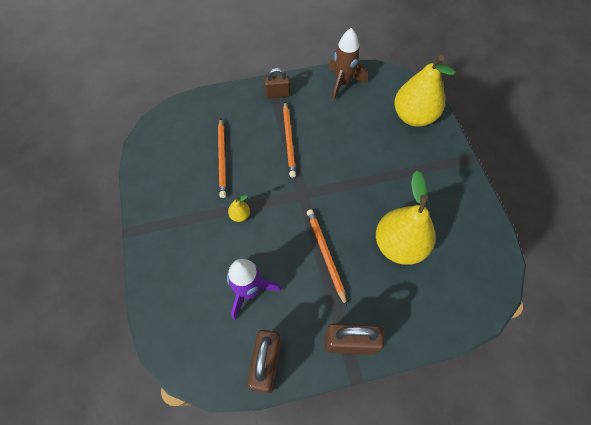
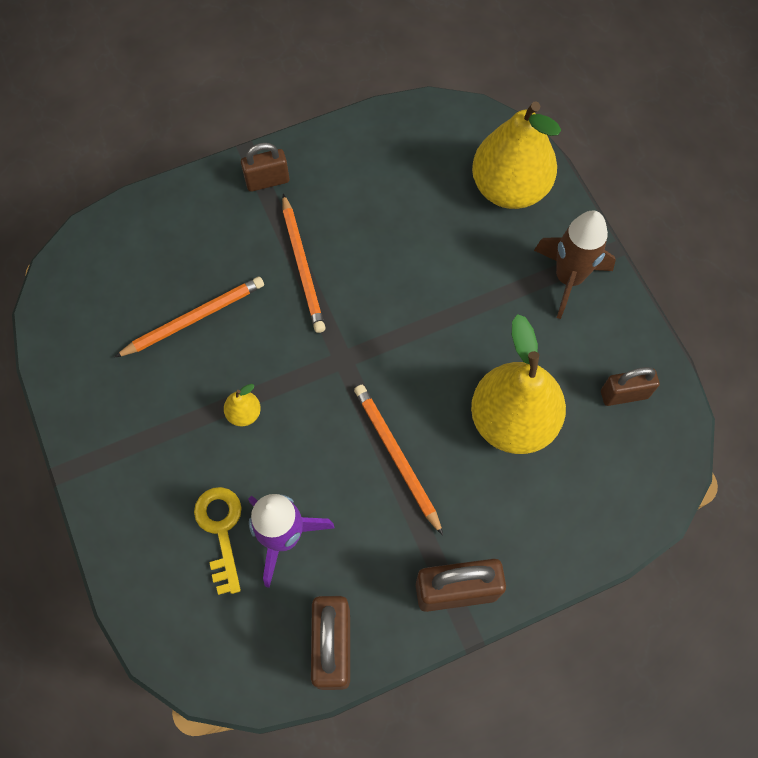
camera: 10 degrees left, 5 degrees up
orange pencil [218,119,226,198] -> orange pencil turned 105 degrees counterclockwise [114,277,264,358]
brown rocket [329,28,368,101] -> brown rocket moved to [534,211,616,319]
none -> yellow key [194,487,241,595]
none -> brown padlock [601,367,660,406]

